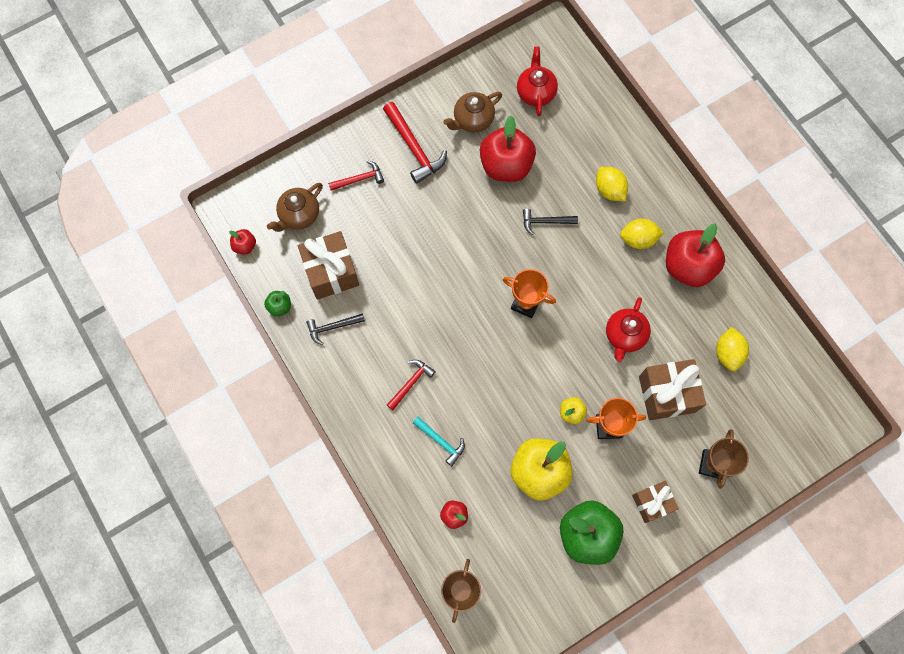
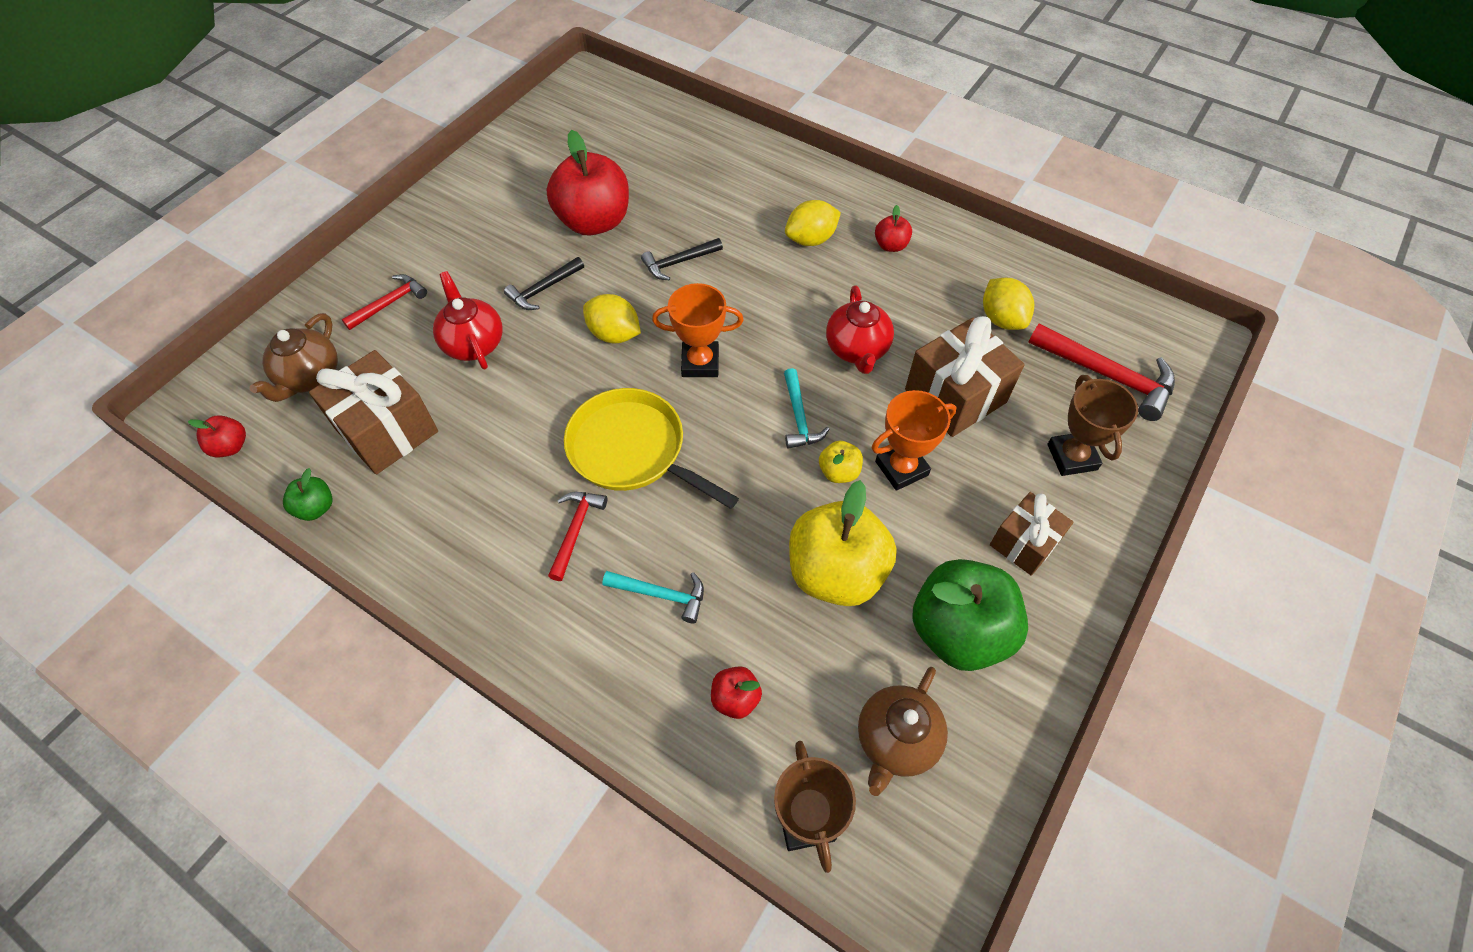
camera: 25 degrees left, 15 degrees down
black hammer [306,313,365,345] -> black hammer moved to [504,257,584,310]
red hammer [383,102,447,184] -> red hammer moved to [1028,323,1175,421]
brown teapot [443,92,502,133] -> brown teapot moved to [858,667,948,796]
red teapot [517,46,558,116] -> red teapot moved to [433,271,503,369]
yellow lemon [596,167,628,201] -> yellow lemon moved to [583,294,641,343]
red apple [666,223,725,287] -> red apple [875,205,912,252], size x0.45
none -> yellow pan [564,388,739,509]
none -> turquoise hammer [784,368,829,449]

